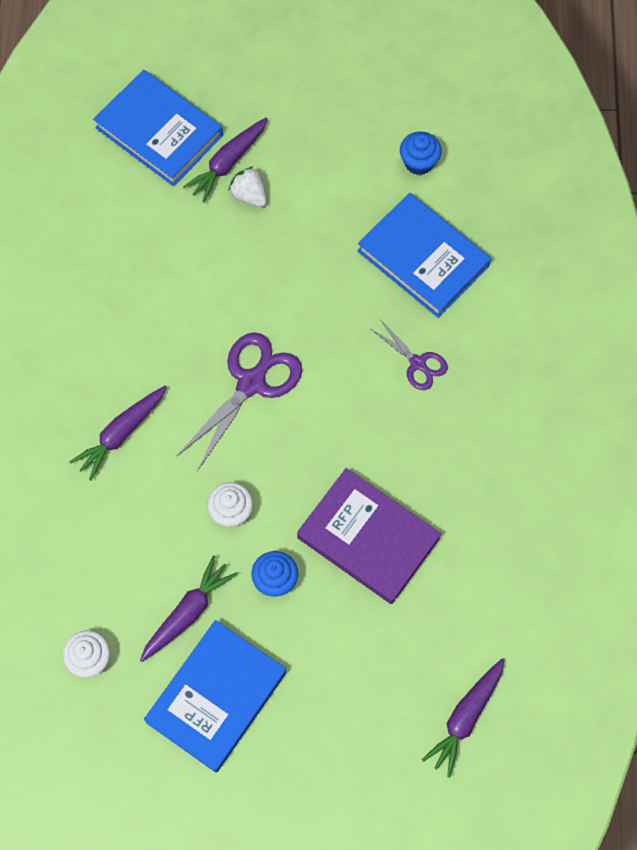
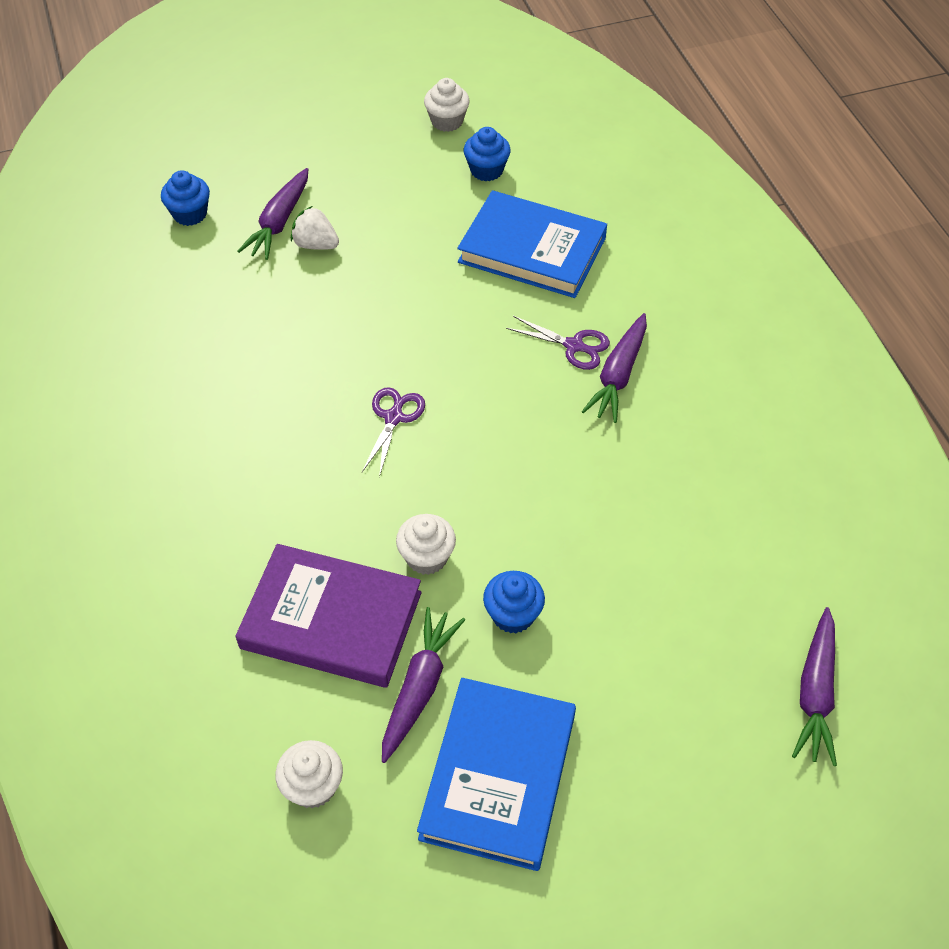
camera: 20 degrees left, 15 degrees down
purple carrot [69,386,167,481] -> purple carrot moved to [581,313,647,423]
blue book [93,70,223,186] -> blue cupcake [161,170,210,226]
purple scissors [177,332,302,471] -> purple scissors [362,387,425,477], size x0.57
purple book [297,468,441,604] -> purple book moved to [235,544,422,688]
none -> white cupcake [424,78,470,132]

